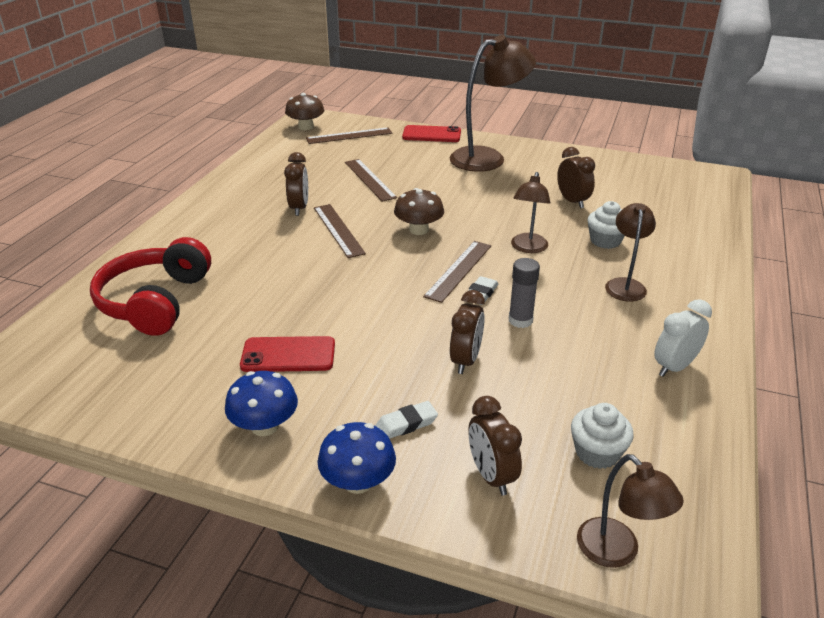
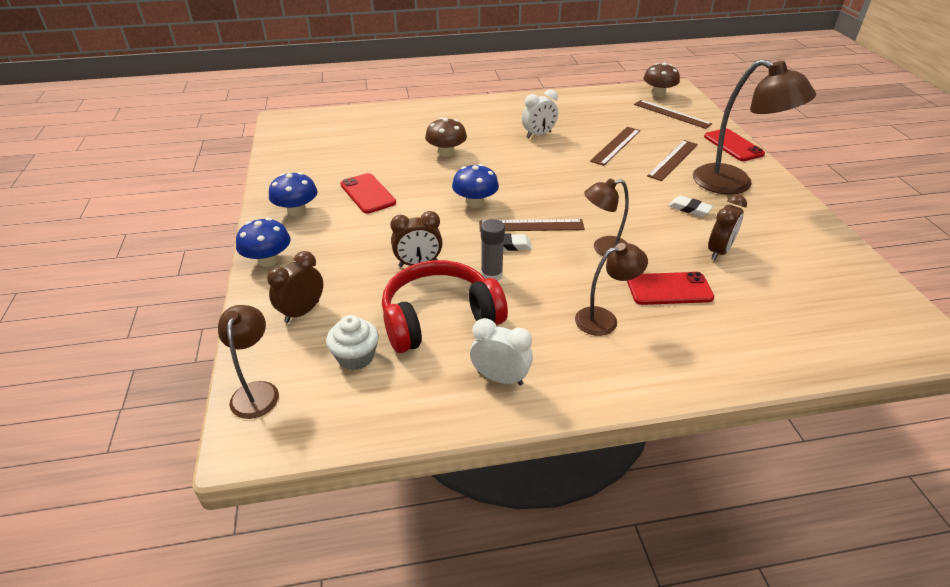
camera: 60 degrees right, 5 degrees up
red headphones [90,237,211,336] -> red headphones moved to [382,260,508,353]
brown clock [284,152,308,216] -> white clock [522,89,558,138]
brown ruler [314,204,366,258] -> brown ruler moved to [647,140,698,181]
white eraser [375,401,438,439] -> white eraser moved to [668,196,713,217]
brown mushroom [394,188,444,235] -> brown mushroom moved to [425,118,467,157]
brown lamp [577,454,684,568] -> brown lamp turned 150 degrees clockwise [218,305,279,419]
white cupcake [587,201,625,249] -> red phone [627,272,714,305]
none -> blue mushroom [452,164,499,208]

